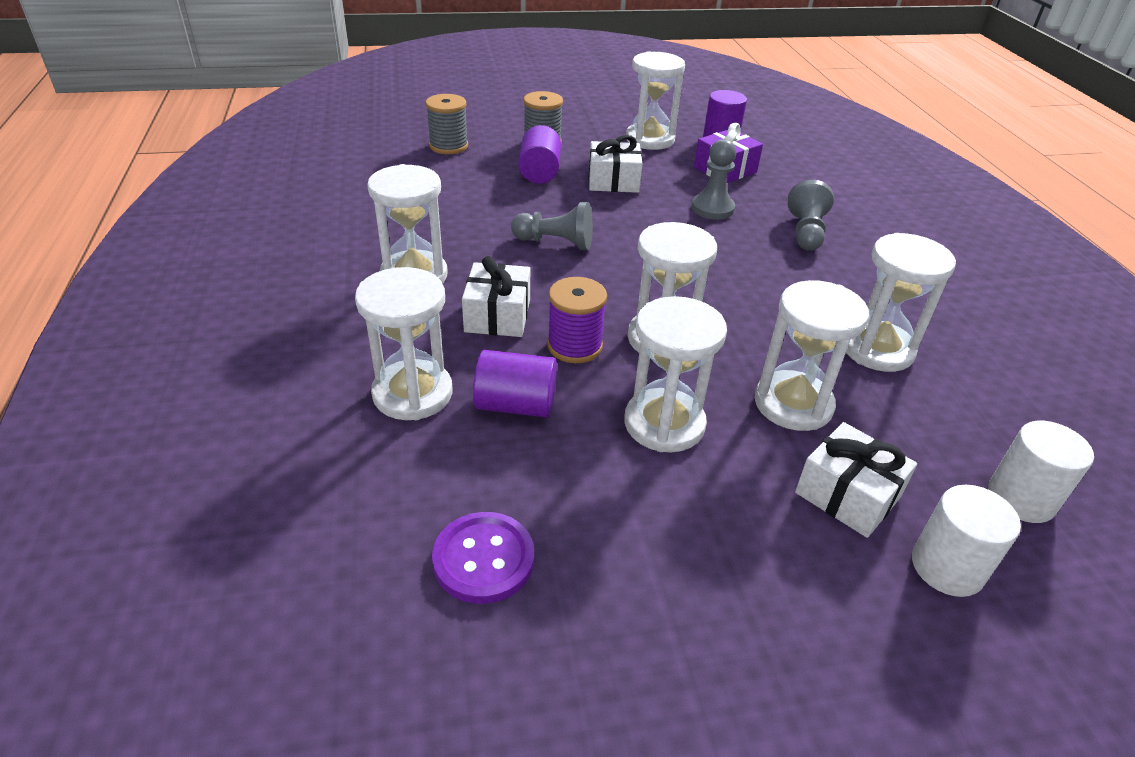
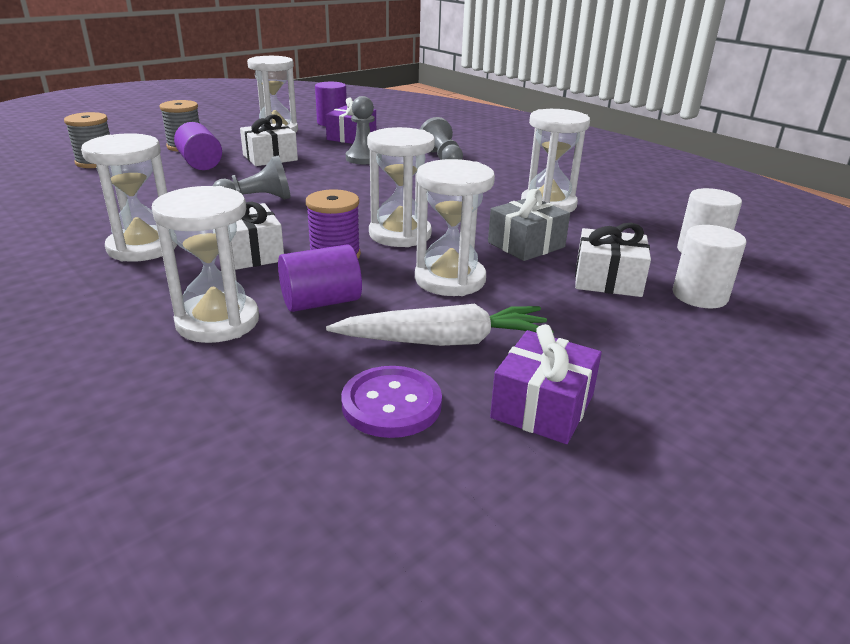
camera: 30 degrees left, 10 degrees down
white hourglass [755,280,869,431] -> grey gift [488,189,570,261]
none -> white carrot [326,304,554,346]
none -> purple gift [490,324,602,444]

